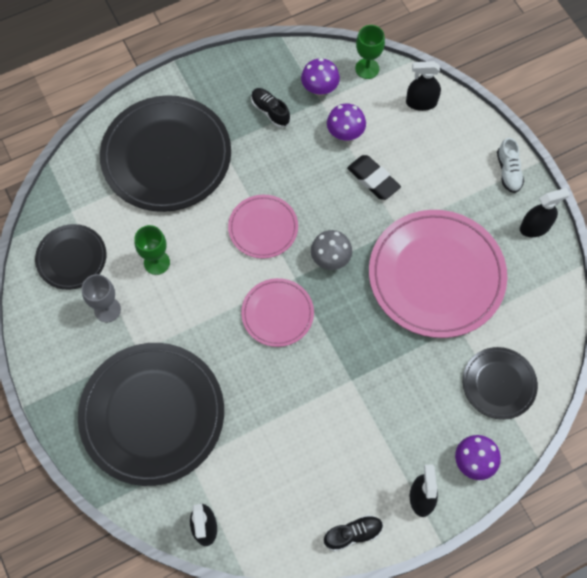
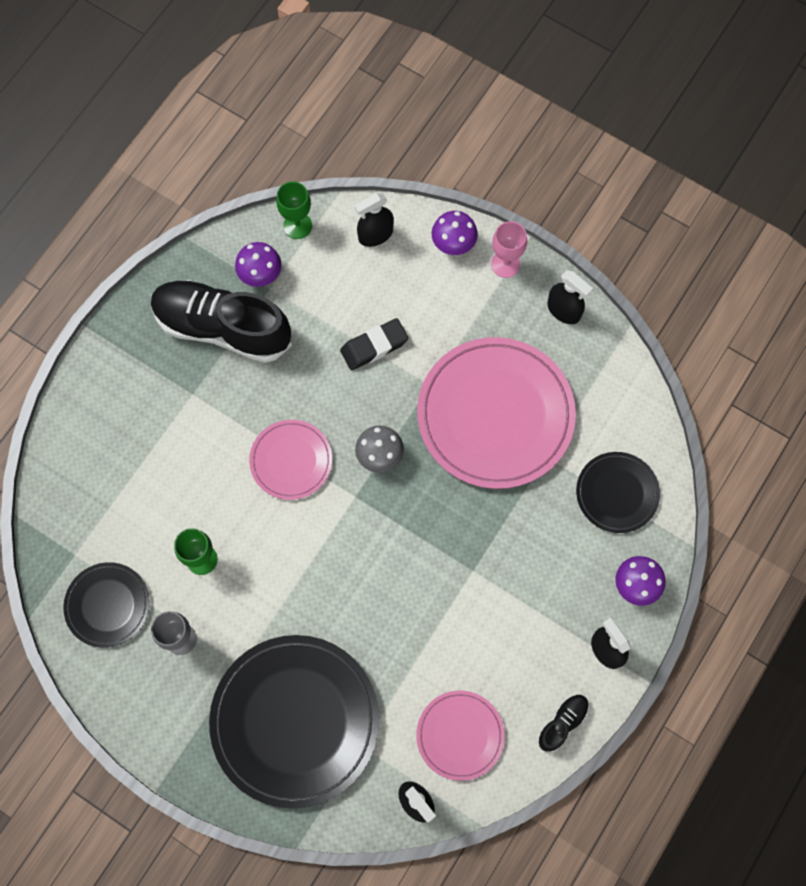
camera: 30 degrees left, 5 degrees up
black plate [100,95,231,212] -> none
pink plate [241,278,314,347] -> pink plate moved to [416,691,505,781]
black shoe [251,88,291,128] -> black shoe [151,280,292,363], size x2.34
purple mushroom [327,104,366,141] -> purple mushroom moved to [432,211,478,255]
black eraser [347,155,401,200] -> black eraser turned 45 degrees counterclockwise [340,318,409,370]
white shoe [497,138,524,193] -> pink goblet [491,221,527,278]
black spray bottle [520,188,570,237] -> black spray bottle turned 90 degrees clockwise [547,270,593,324]

